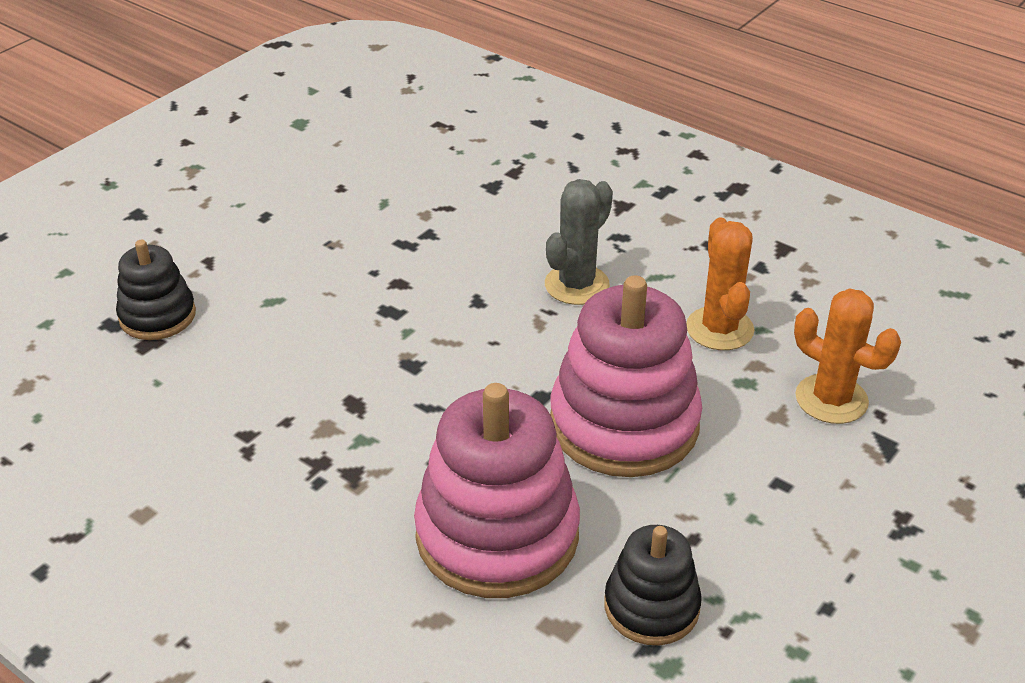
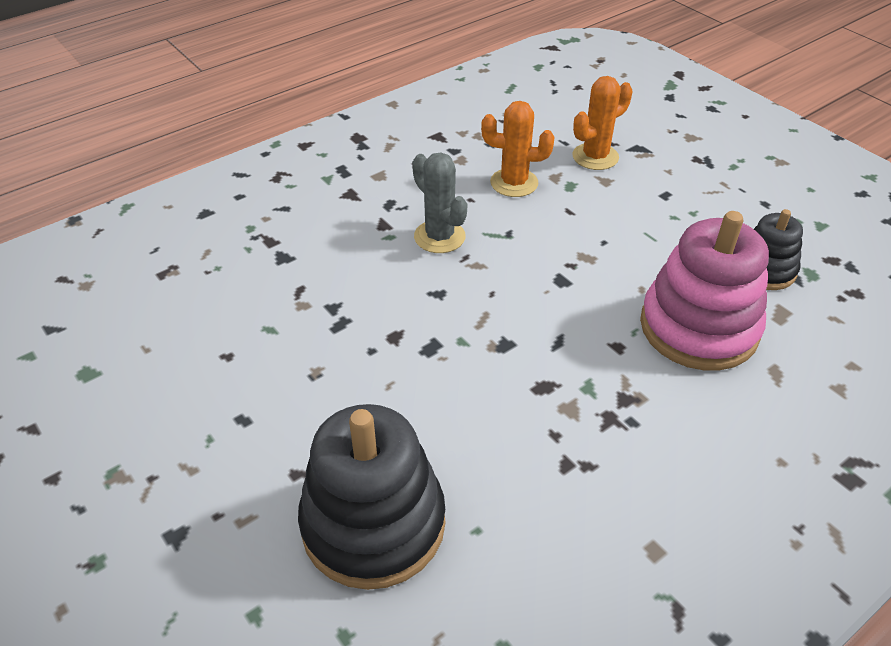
camera: 75 degrees left, 5 degrees up
black stacking toy [116,240,196,340] -> black stacking toy [298,404,445,590], size x1.80
pink stacking toy [550,275,702,477] -> none

